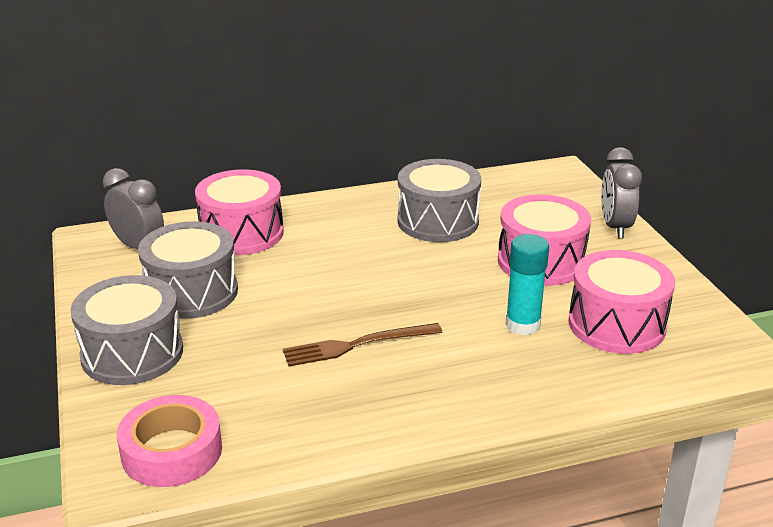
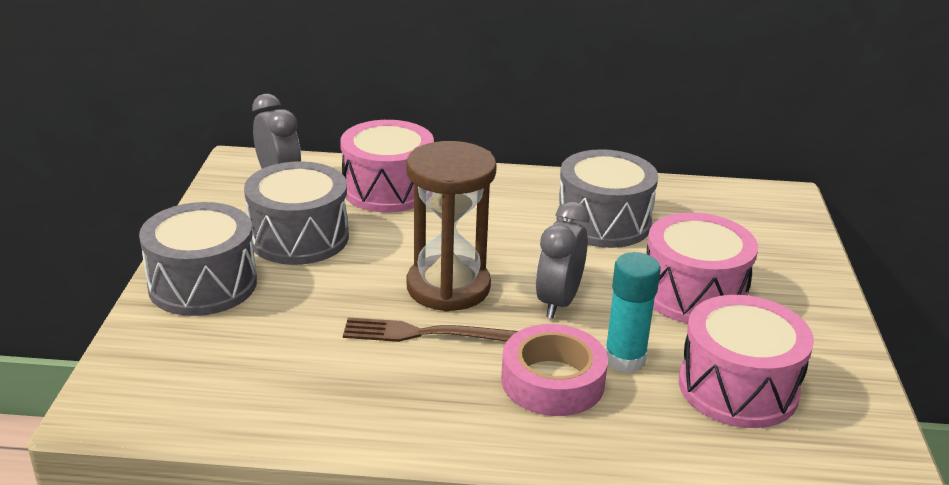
camera: 20 degrees right, 0 degrees up
pink tape [117,395,222,487] -> pink tape moved to [501,324,608,416]
grey clock [601,147,642,238] -> grey clock moved to [536,202,589,319]
none -> brown hourglass [406,141,497,312]

